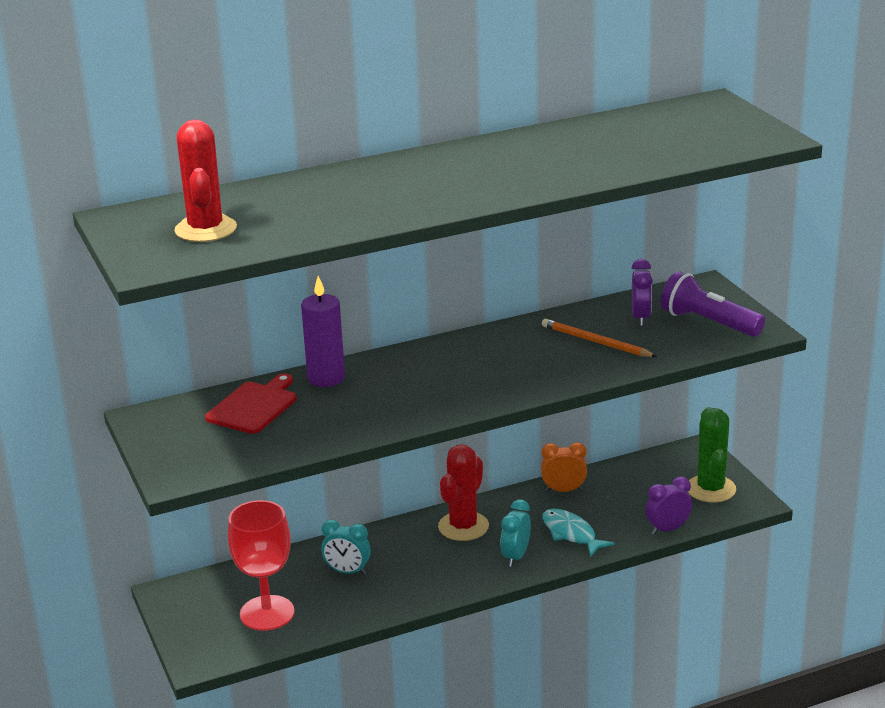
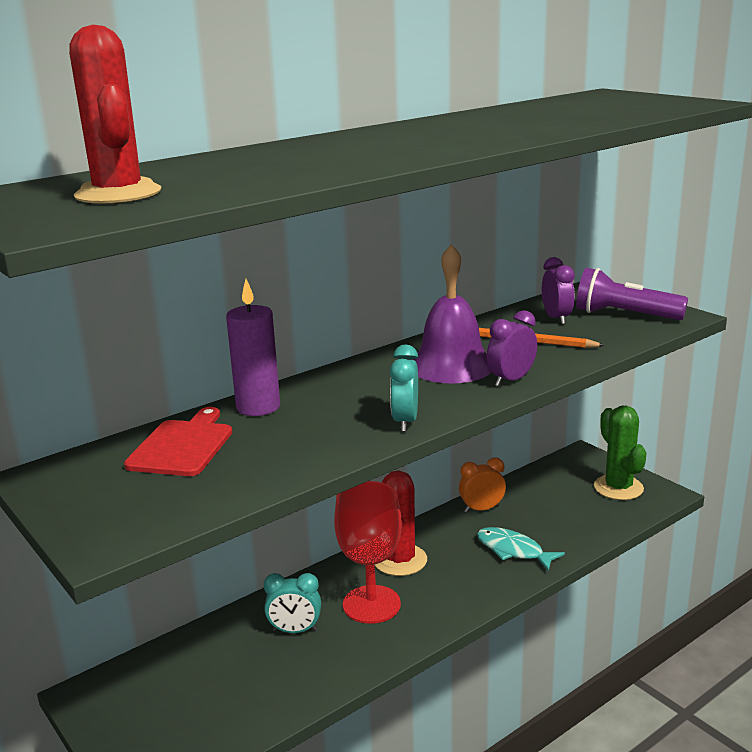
camera: 15 degrees left, 5 degrees down
red goblet [228,500,295,631] -> red goblet moved to [334,481,402,624]
turquoise clock [500,499,531,567] -> turquoise clock moved to [389,345,418,432]
purple clock [645,476,692,535] -> purple clock moved to [487,310,537,386]
none -> purple bell [412,245,491,384]

